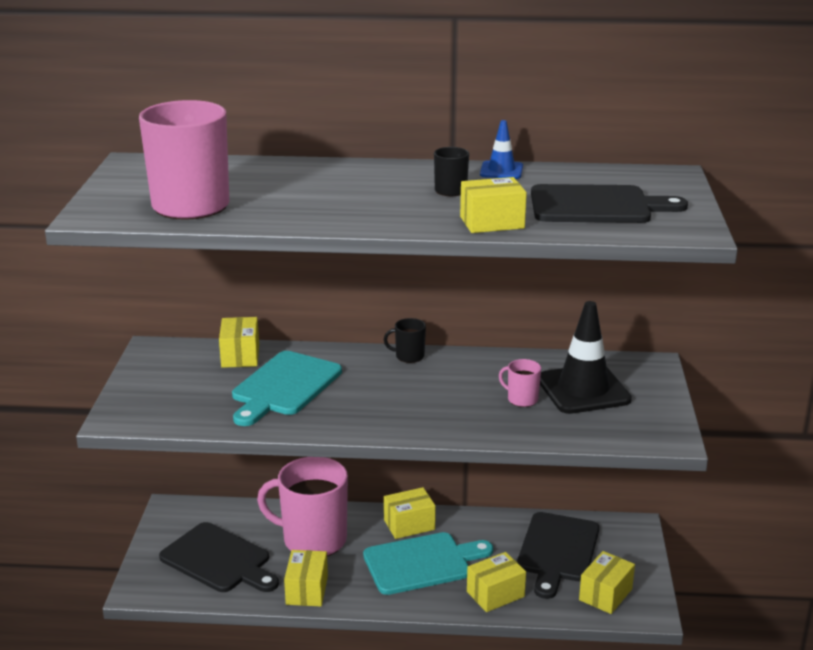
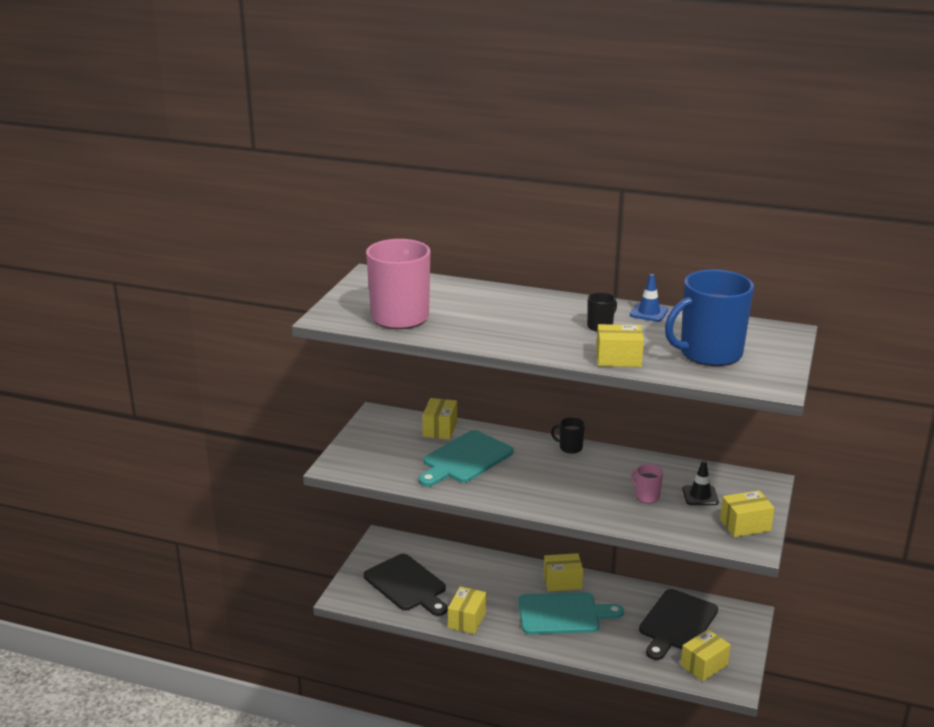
camera: 15 degrees right, 0 degrees up
pink mug [257,457,348,556] -> none
yellow box [467,552,526,612] -> yellow box moved to [720,490,774,537]
black cutting board [531,184,688,223] -> blue mug [665,269,754,366]
black traffic cone [540,301,632,414] -> black traffic cone [682,460,719,505], size x0.52

